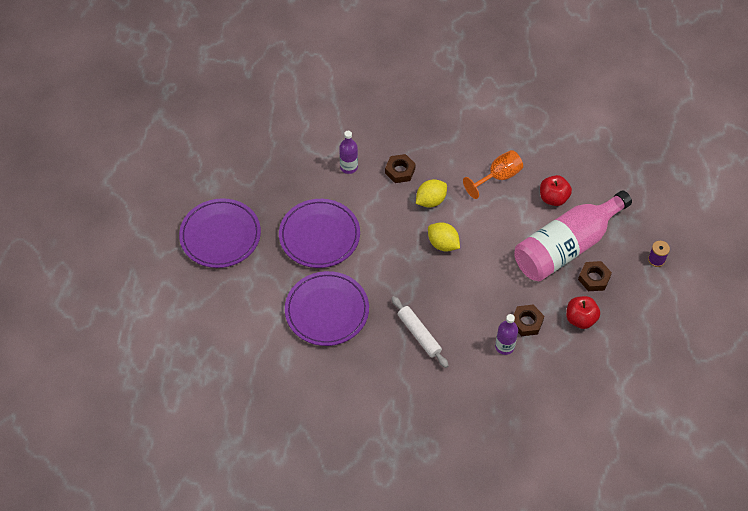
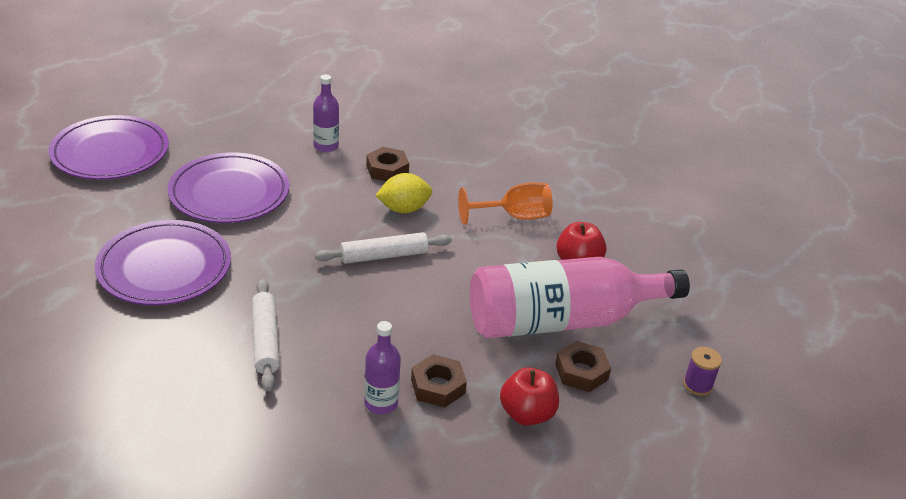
camera: 20 degrees right, 20 degrees down
yellow lemon [428,222,460,251] -> white rolling pin [315,232,452,264]

